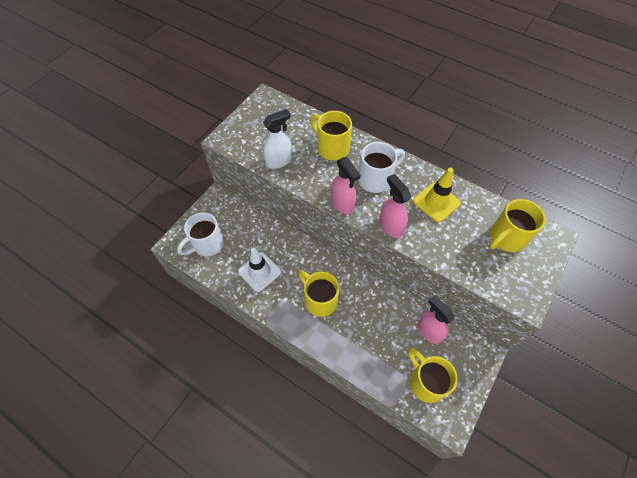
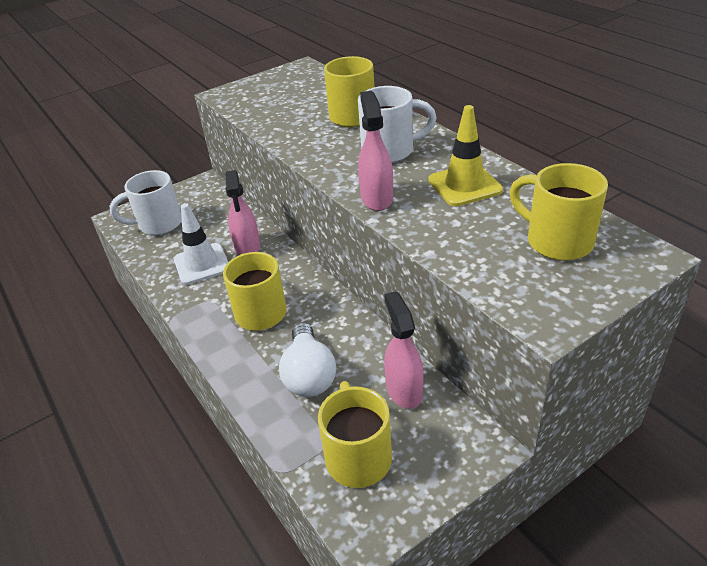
camera: 25 degrees right, 20 degrees down
white spray bottle [263,109,292,169] -> none
pink spray bottle [331,157,361,214] -> pink spray bottle moved to [225,170,260,256]
yellow mug [489,199,546,252] -> yellow mug turned 60 degrees clockwise [510,163,608,261]
none -> white light bulb [279,323,336,397]

